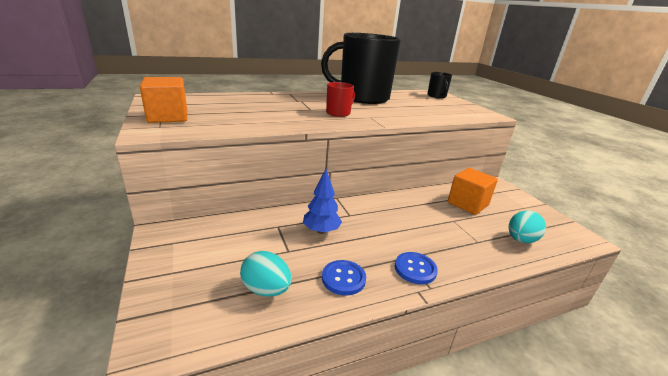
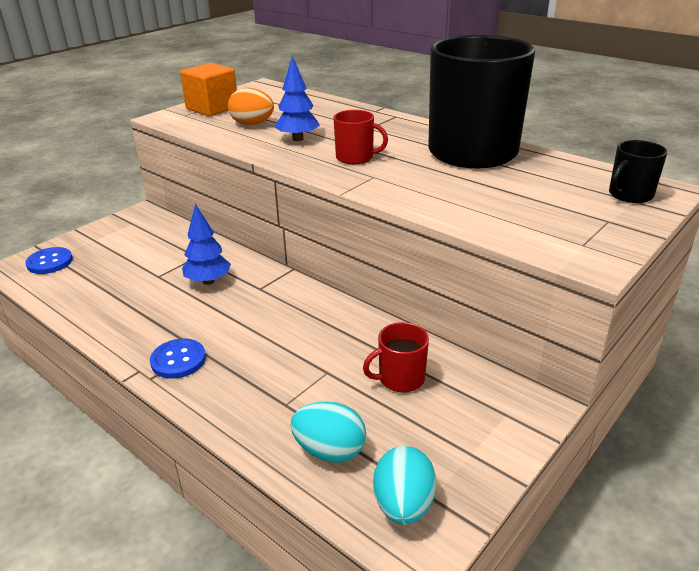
camera: 65 degrees right, 5 degrees up
turquoise egg [240,251,292,296] -> turquoise egg moved to [373,446,436,525]
blue button [322,260,366,296] -> blue button moved to [25,247,73,274]
orange cube [448,168,498,215] -> red mug [363,322,429,392]
none -> orange egg [228,88,274,125]
none -> blue tree [274,56,320,141]

